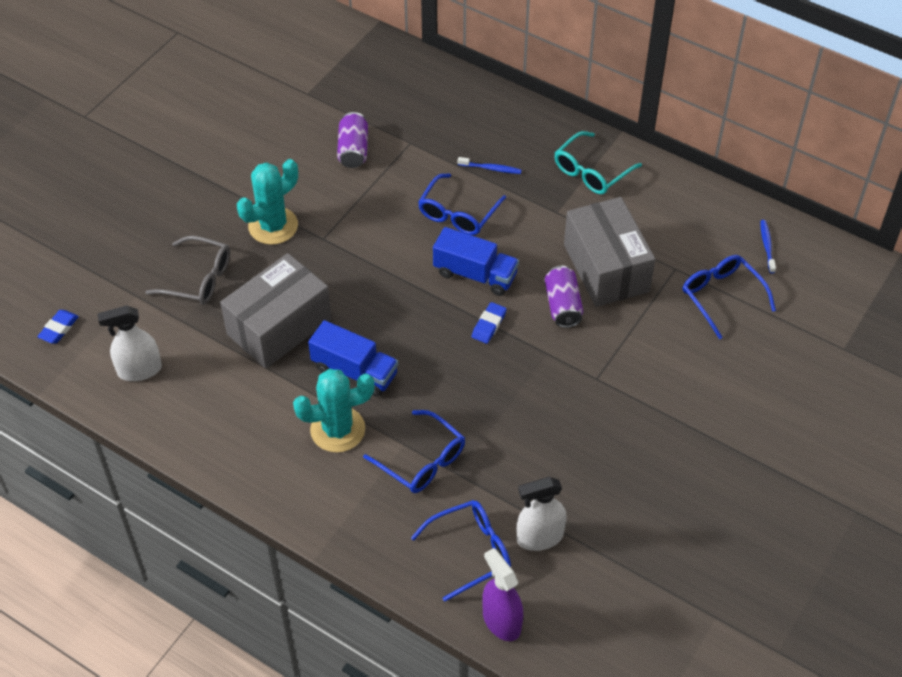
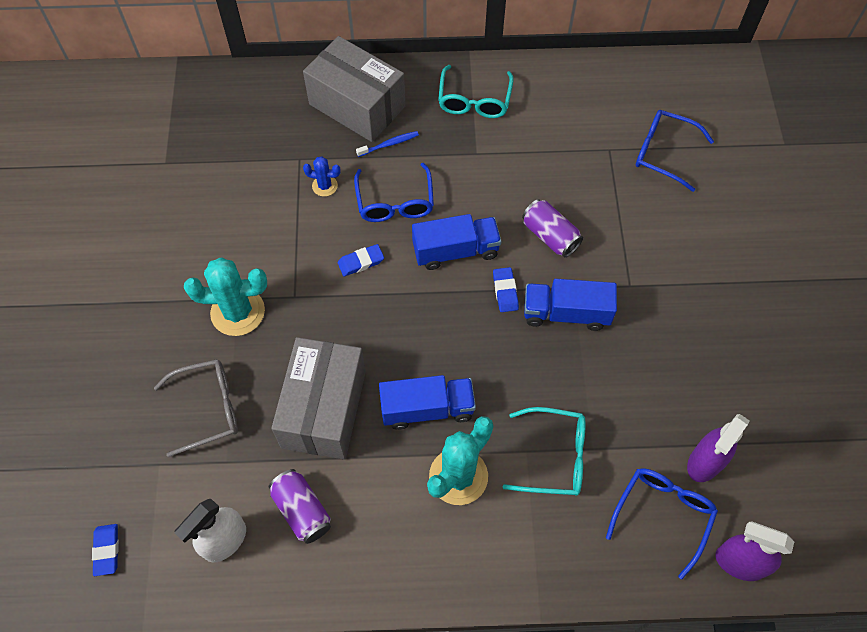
camera: 35 degrees left, 10 degrees up
turquoise cactus [237,159,298,245] -> turquoise cactus turned 75 degrees clockwise [184,257,267,336]
purple can [337,112,368,168] -> purple can moved to [269,469,331,544]
blue glasses [363,410,465,493] -> turquoise glasses [503,407,586,496]
white spray bottle [517,477,567,551] -> purple spray bottle [687,414,749,482]
grey box [564,197,655,307] -> grey box moved to [303,36,405,142]
blue toothbrush [760,220,776,273] -> none
none -> blue cactus [303,156,341,196]
none -> blue eraser [338,244,384,276]
none -> blue truck [524,279,617,331]

